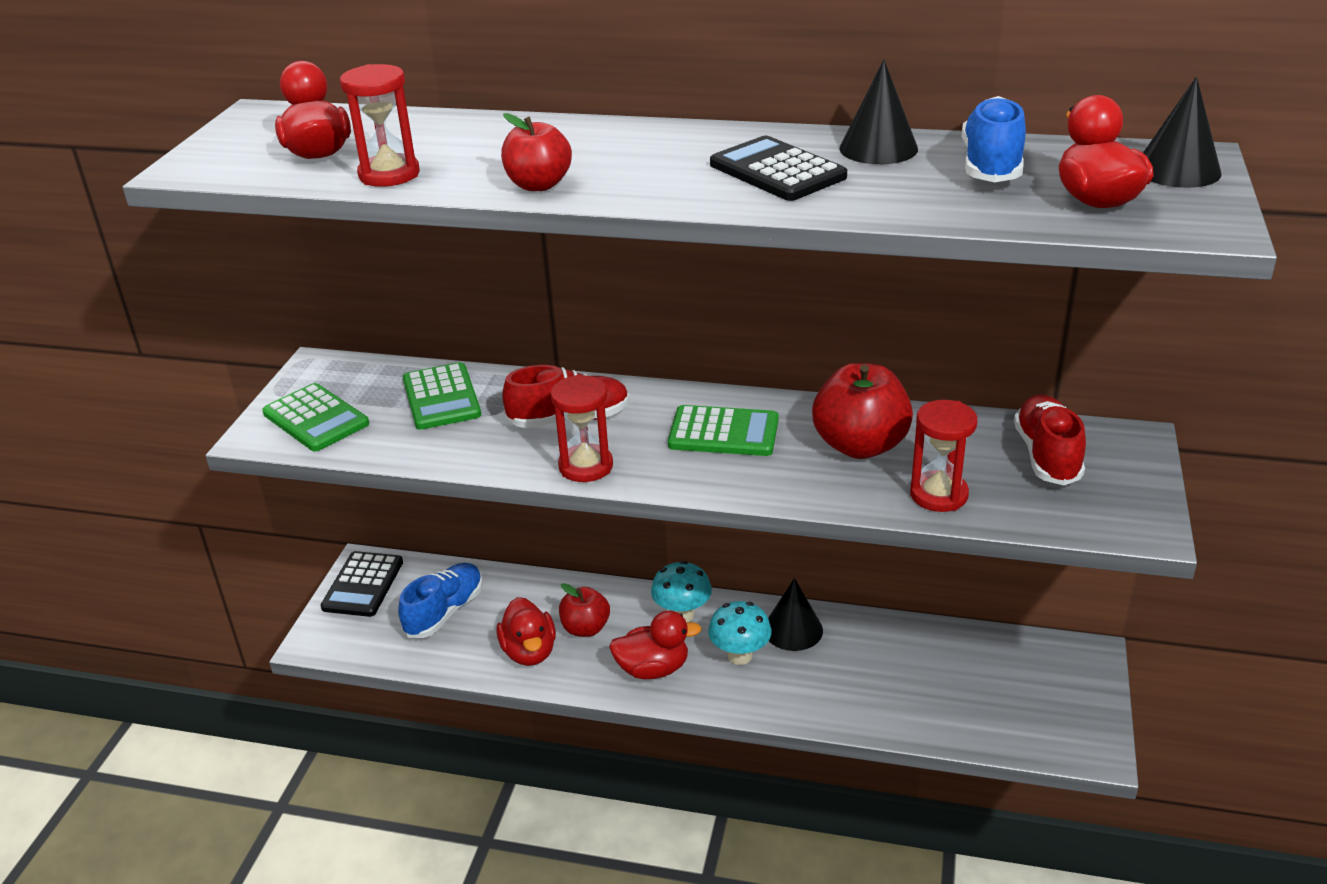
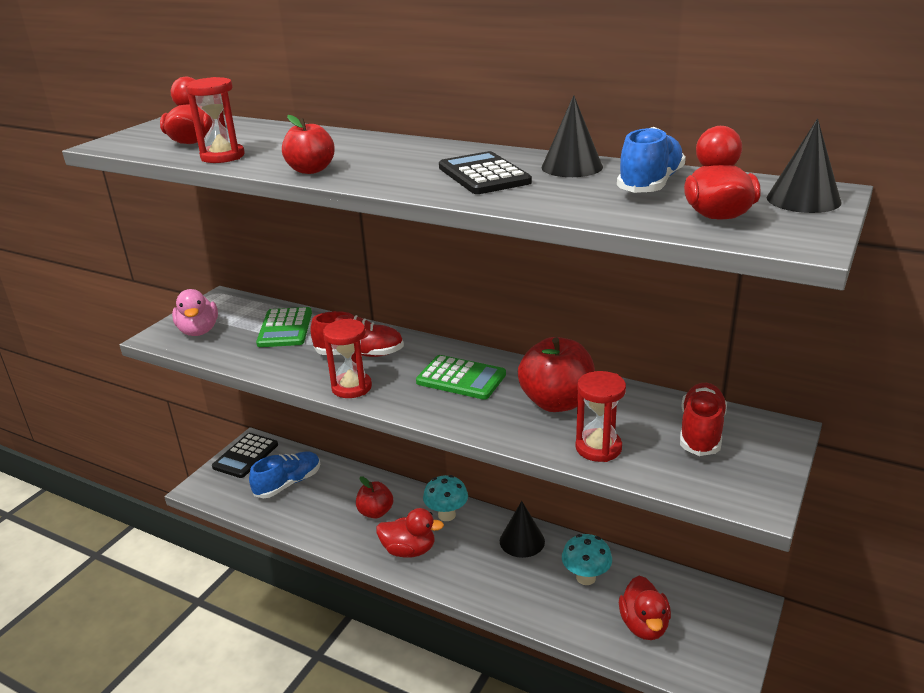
camera: 15 degrees right, 5 degrees down
green calculator [262,383,369,451] -> pink duck [172,289,218,336]
red duck [496,597,556,666] -> red duck moved to [619,576,671,640]
turquoise mushroom [708,601,772,665] -> turquoise mushroom moved to [562,534,612,585]

